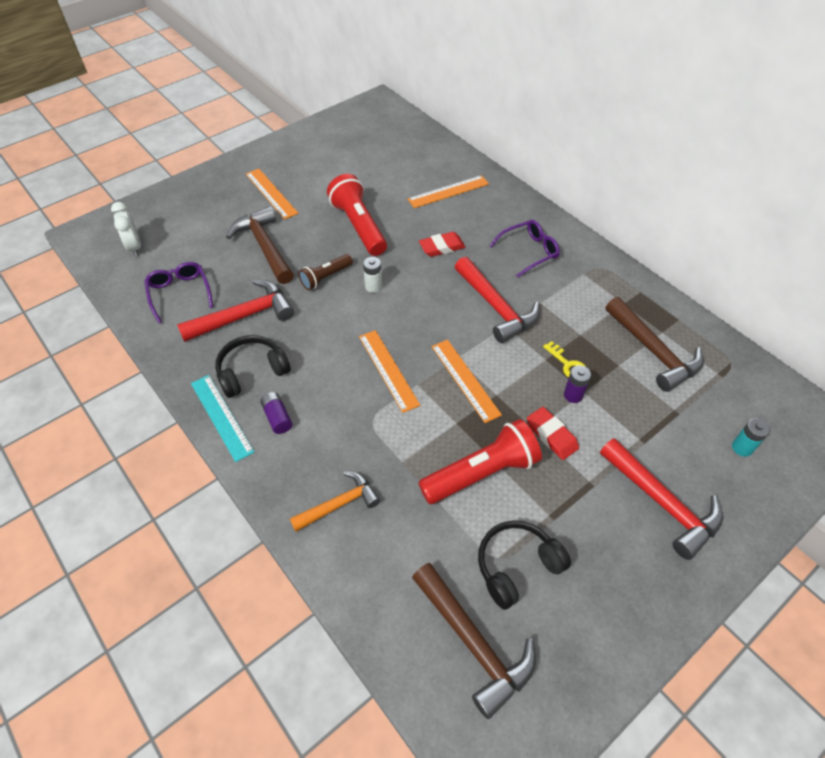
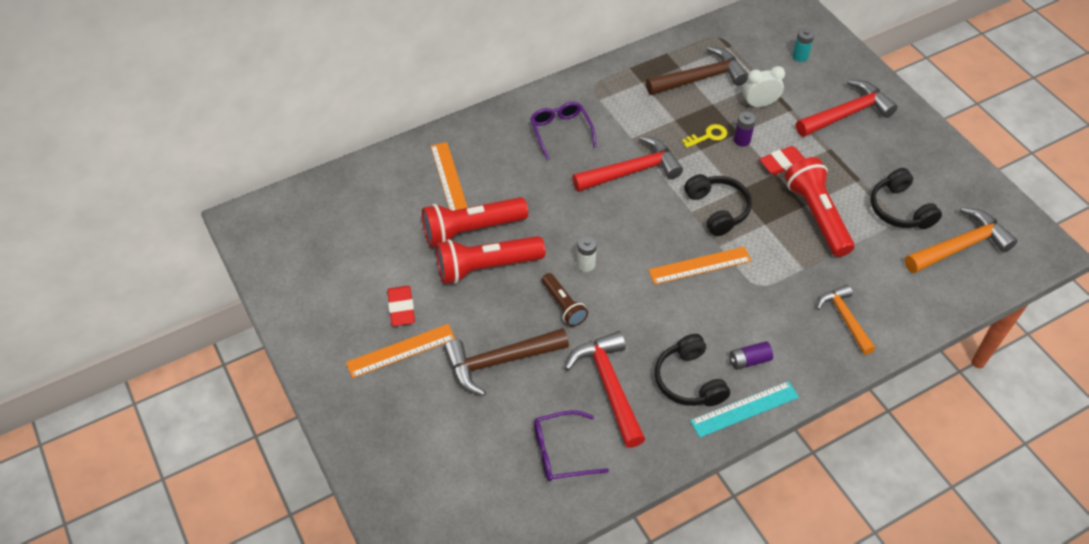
camera: 80 degrees left, 0 degrees up
white clock [111,202,141,256] -> white clock moved to [743,66,785,107]
brown hammer [412,563,536,719] -> orange hammer [905,207,1018,273]
red eraser [419,232,466,257] -> red eraser moved to [387,286,415,326]
orange ruler [432,340,502,423] -> black headphones [684,174,752,236]
none -> red flashlight [422,197,528,247]

